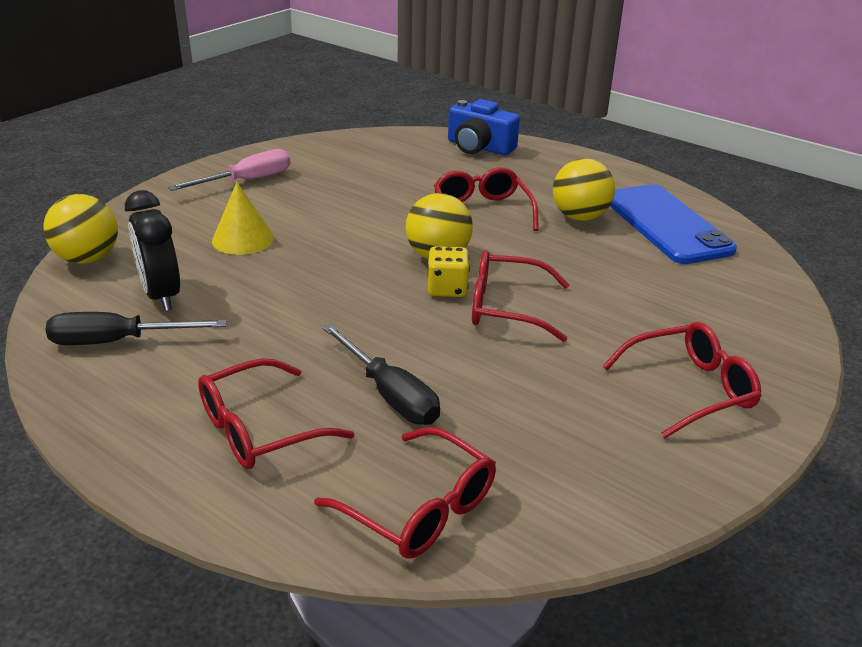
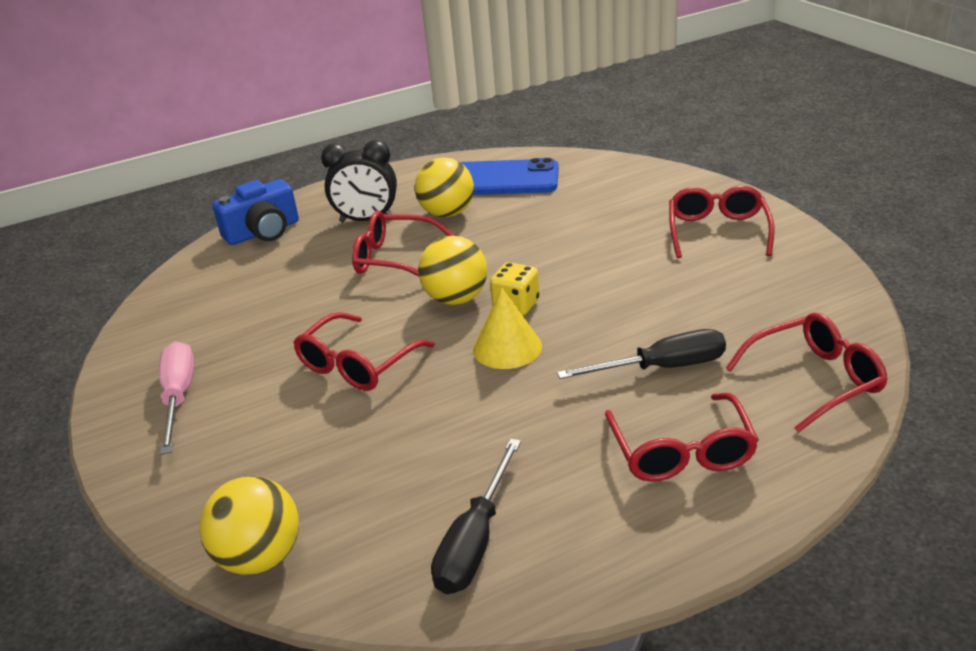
camera: 60 degrees left, 0 degrees up
black clock [125,190,180,311] -> black clock moved to [321,140,397,223]
yellow cone [212,182,274,255] -> yellow cone moved to [473,288,542,369]
red glasses [472,251,570,342] -> red glasses moved to [293,312,435,391]

